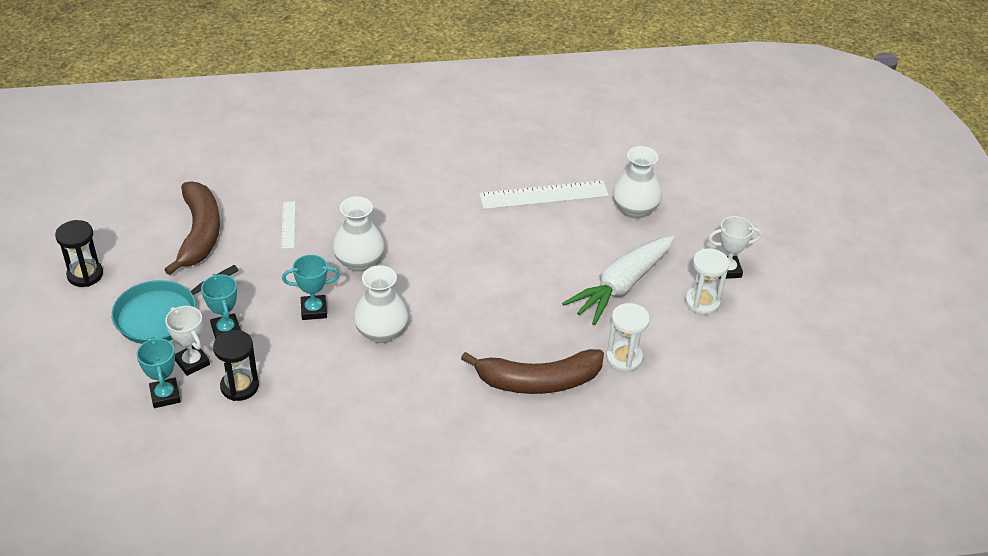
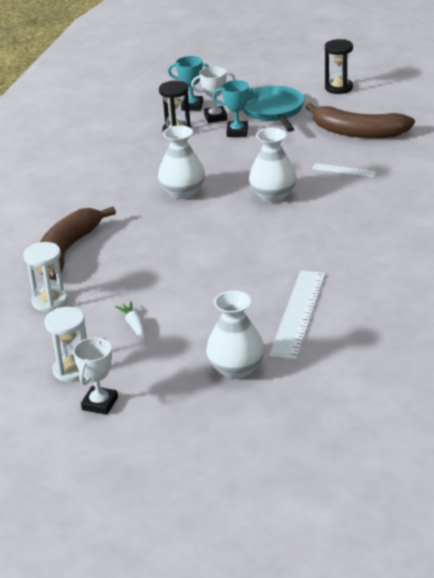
camera: 120 degrees right, 10 degrees down
turquoise trophy [282,255,340,320] -> none
white carrot [562,236,674,325] -> white carrot [115,301,146,341], size x0.41

